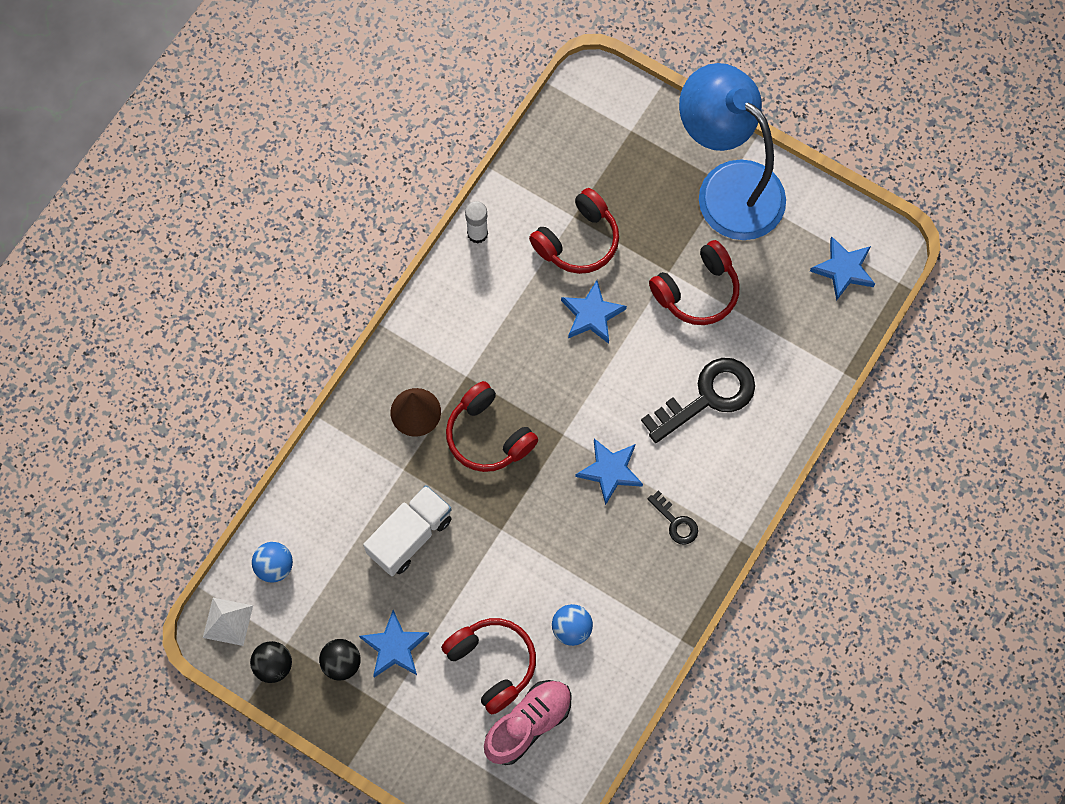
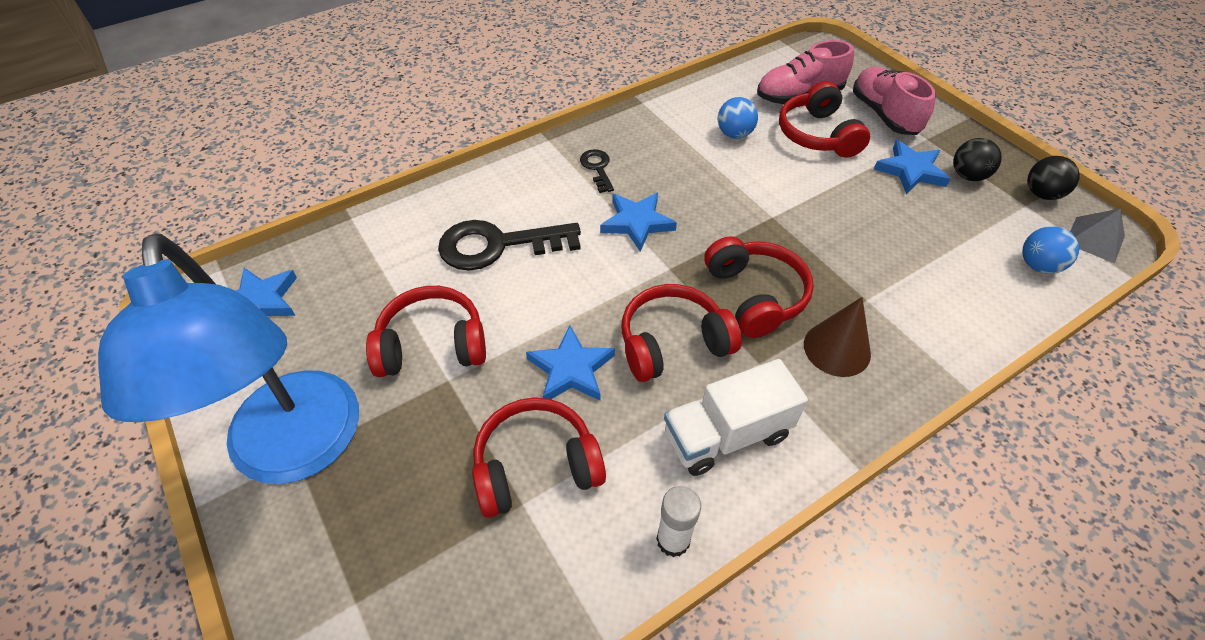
camera: 155 degrees left, 20 degrees down
white pyramid [203,598,253,646] -> grey pyramid [1070,208,1125,264]
white truck [363,485,452,576] -> white truck moved to [664,359,808,476]
none -> red headphones [621,284,742,382]
none -> pink shoe [853,67,936,135]

